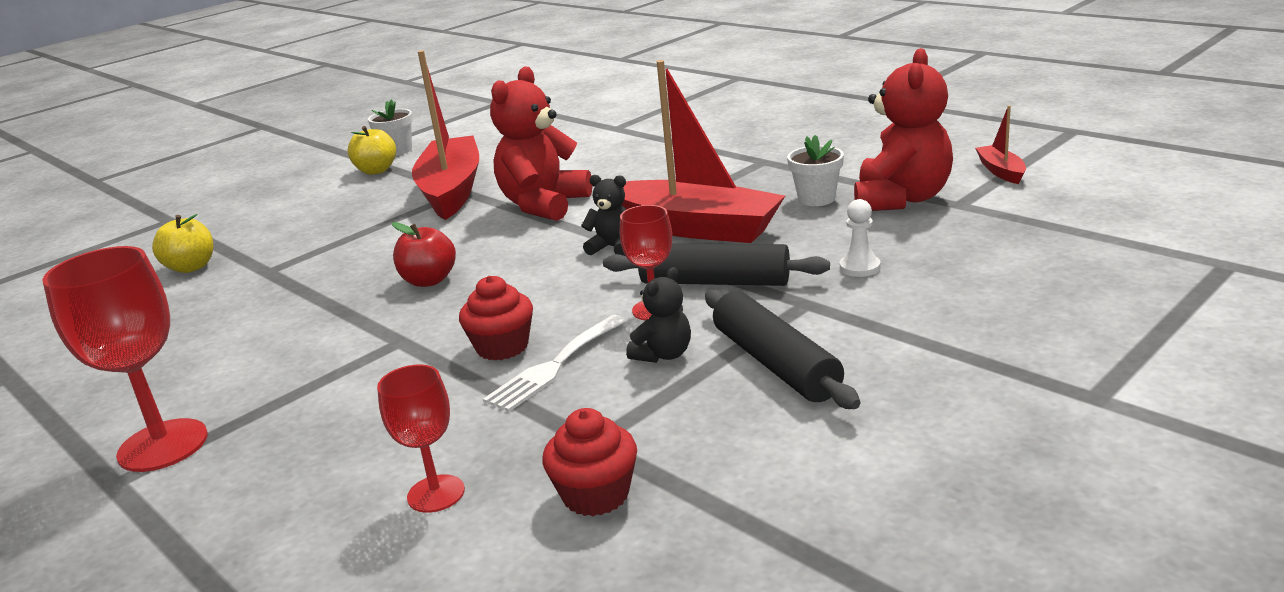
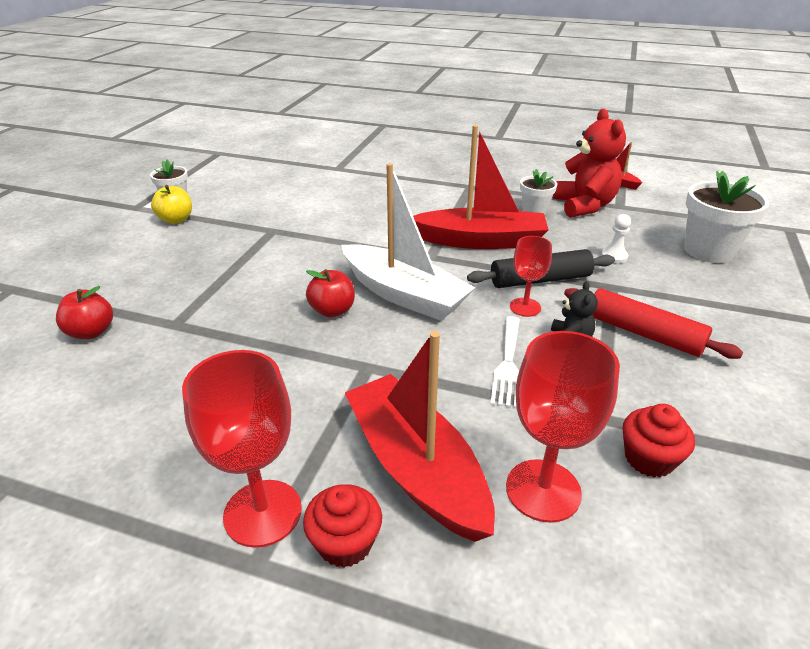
camera: 30 degrees left, 10 degrees up
yellow apple [152,214,213,273] -> red apple [56,286,113,339]
red goblet [377,364,465,513] -> red goblet [506,331,620,523], size x1.68
red boat [412,50,479,220] -> red boat moved to [345,331,495,542]
red cupcake [459,276,533,361] -> red cupcake moved to [303,484,382,568]
red teddy bear [490,66,592,221] -> none
black teddy bear [581,175,627,256] -> none
black rolling pin [705,289,860,409] -> red rolling pin [564,288,743,359]
none -> white boat [341,163,475,321]
none -> white flower pot [684,171,769,263]

